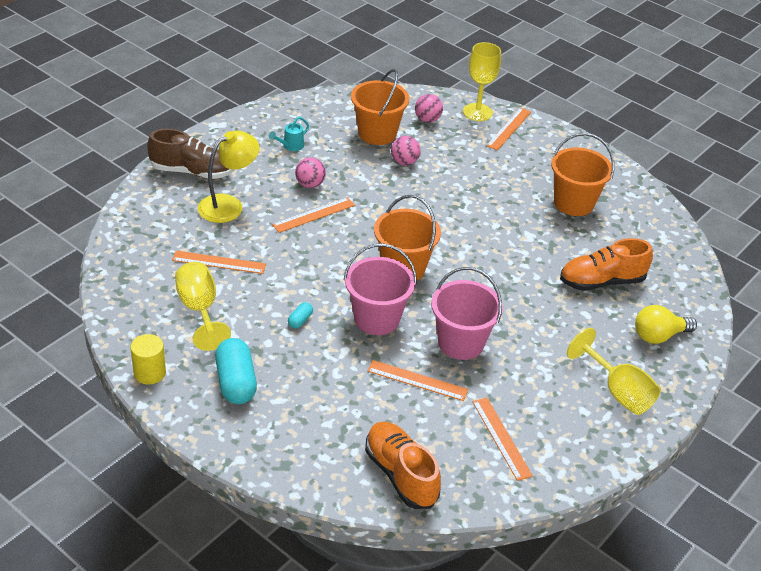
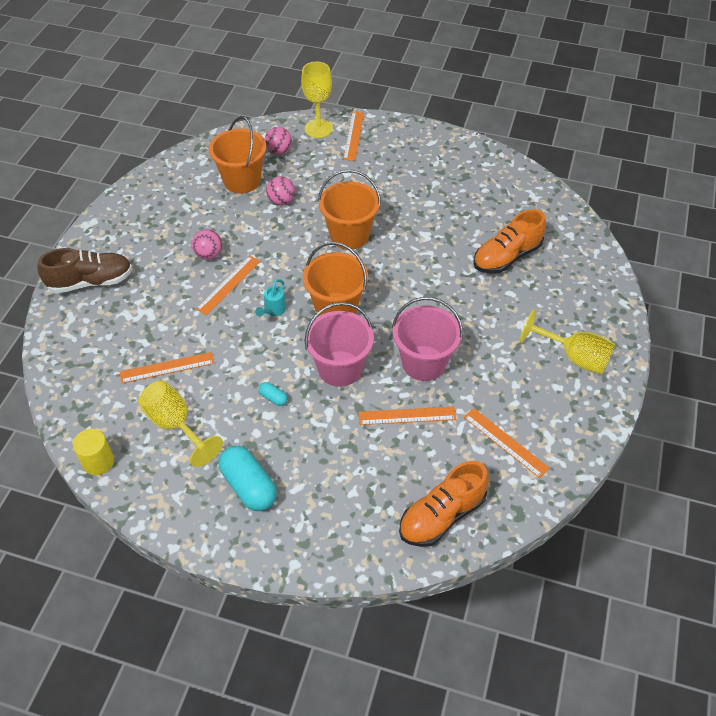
camera: 20 degrees left, 10 degrees up
yellow cylinder [130,334,166,385] -> yellow cylinder moved to [73,429,114,475]
yellow lamp [198,131,259,223] -> none
turquoise watering can [269,117,309,151] -> turquoise watering can moved to [255,279,287,317]
turquoise capsule [288,302,313,328] -> turquoise capsule turned 60 degrees counterclockwise [259,382,288,406]
orange shoe [365,422,441,509] -> orange shoe turned 75 degrees counterclockwise [399,461,489,547]
orange bucket [551,133,615,216] -> orange bucket moved to [318,169,381,250]
yellow light bulb [635,305,697,344] -> none

